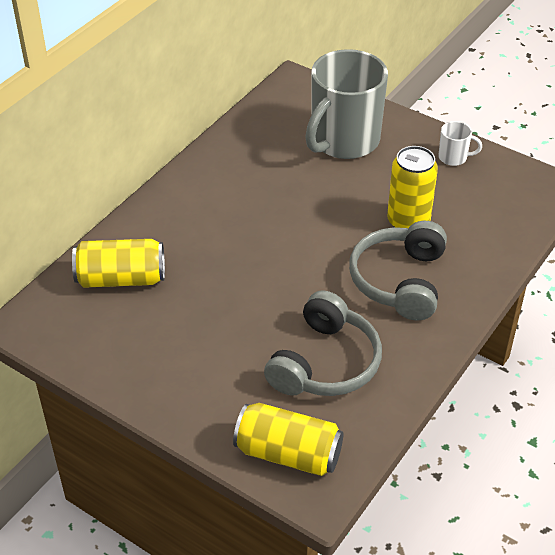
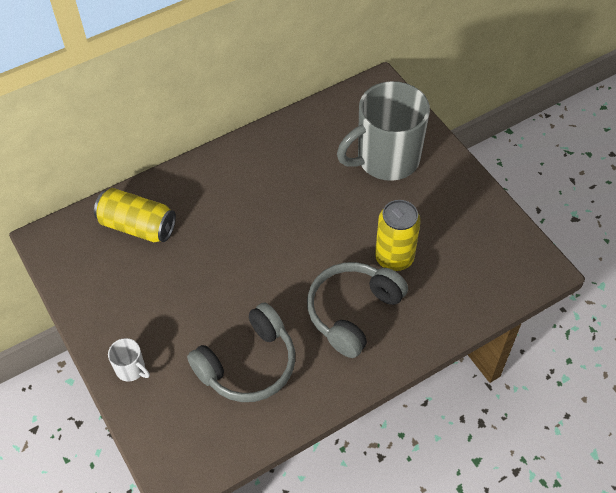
camera: 25 degrees right, 10 degrees up
yellow can [233,403,344,476] -> none
white mug [438,121,482,166] -> white mug moved to [108,338,150,382]

